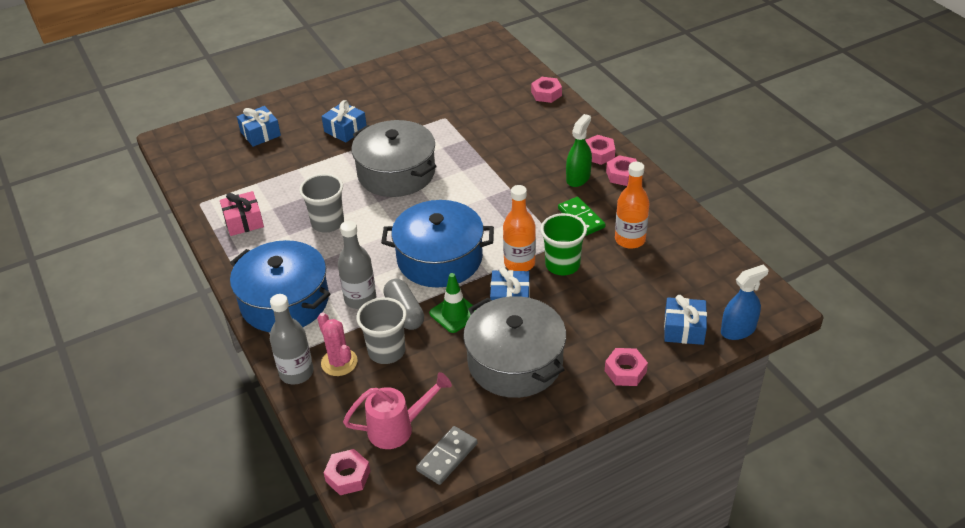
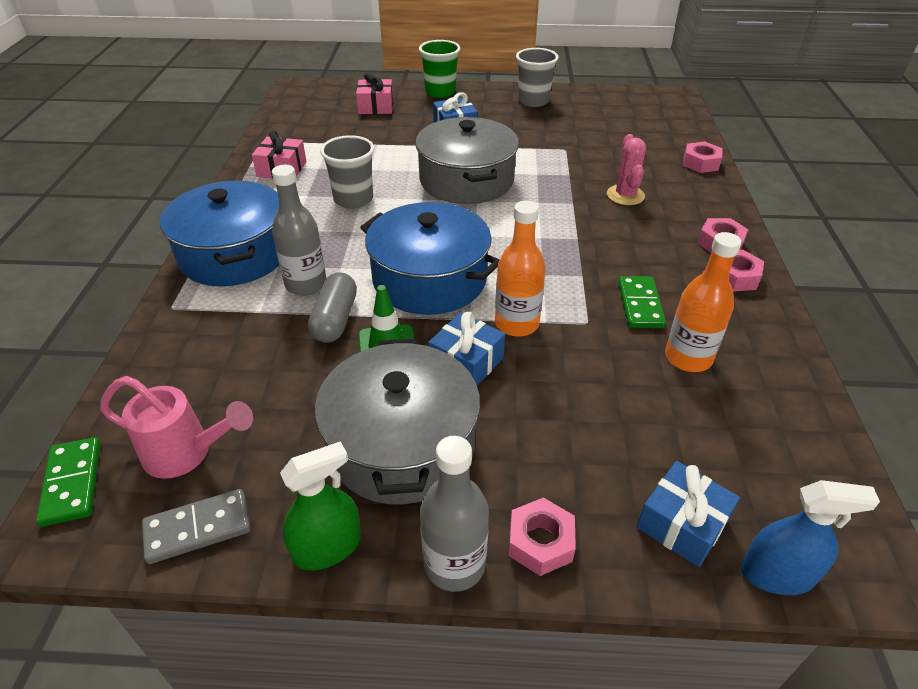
camera: 30 degrees right, 0 degrees up
blue gift [237,106,281,147] -> pink gift [356,72,393,114]
grey bottle [270,294,313,385] -> grey bottle moved to [420,436,489,592]
pink cactus [317,313,358,376] -> pink cactus moved to [607,134,646,205]
pink nut [324,449,370,495] -> green domino [36,437,101,527]
grey cup [357,297,407,364] -> grey cup moved to [516,48,559,107]
green cup [541,213,587,275] -> green cup moved to [419,40,460,98]
green spray bottle [566,114,592,187] -> green spray bottle moved to [280,441,361,571]

